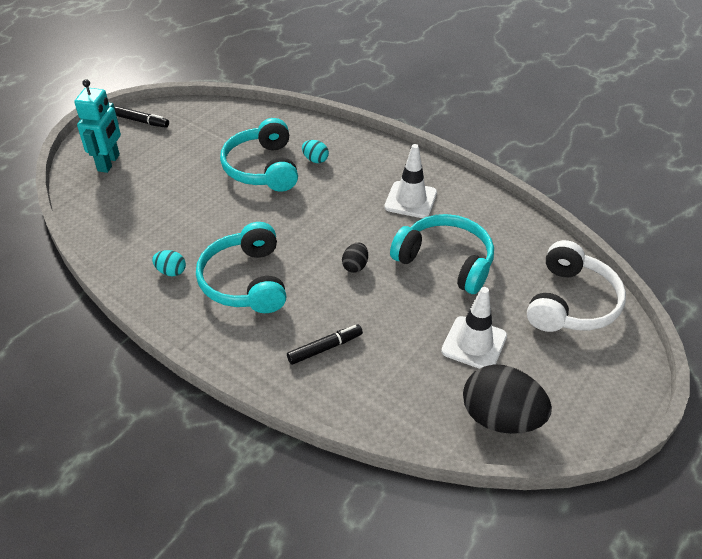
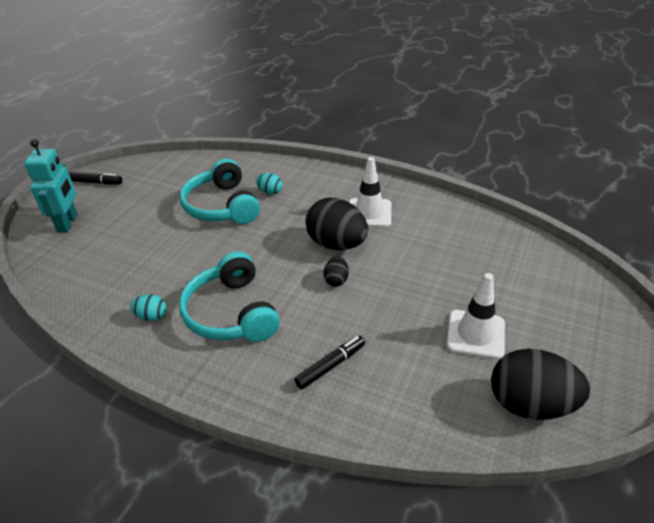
camera: 10 degrees left, 5 degrees down
turquoise headphones [390,214,494,294] -> none
white headphones [527,240,626,332] -> none
none -> black egg [305,198,368,250]

